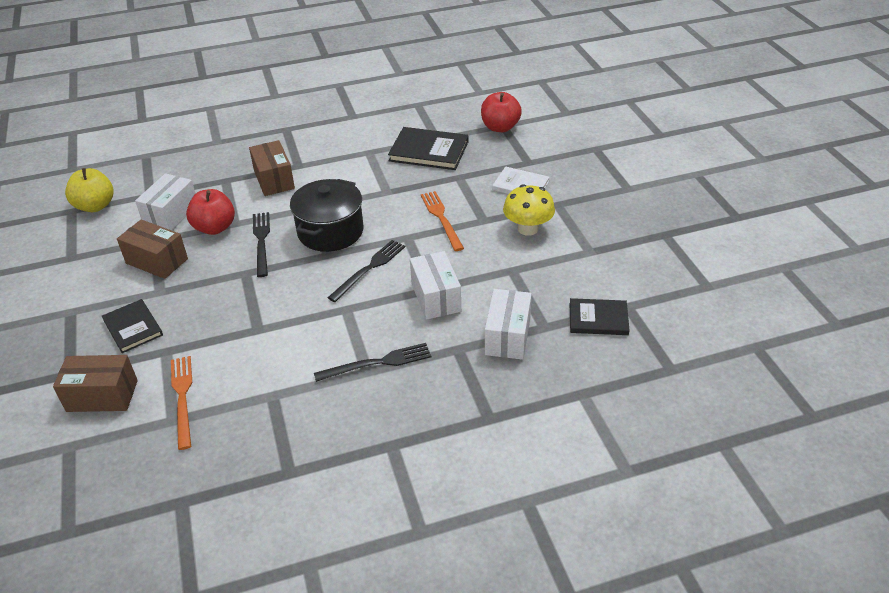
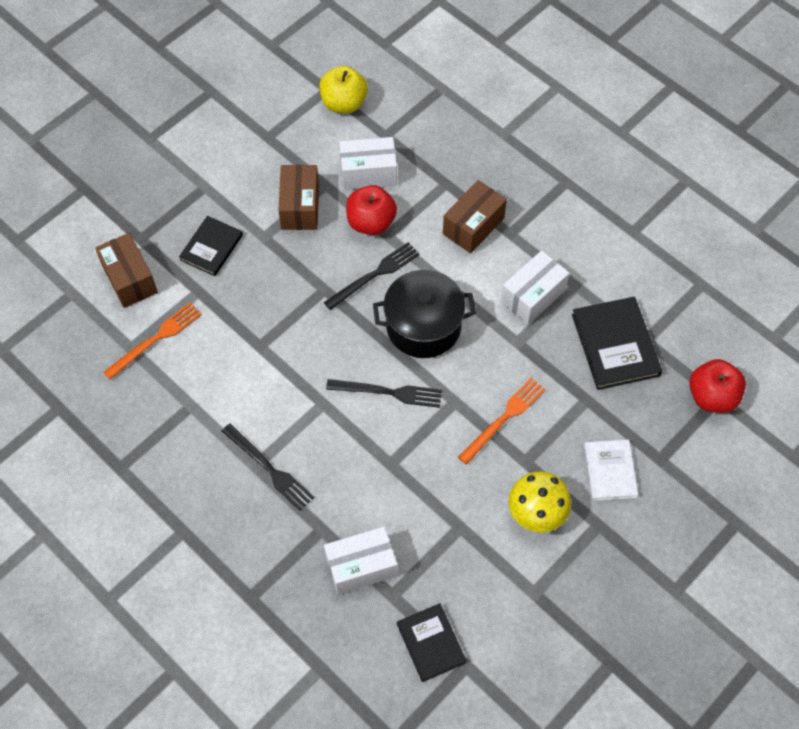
camera: 60 degrees right, 20 degrees up
white box [410,251,461,320] -> white box moved to [501,250,569,325]

